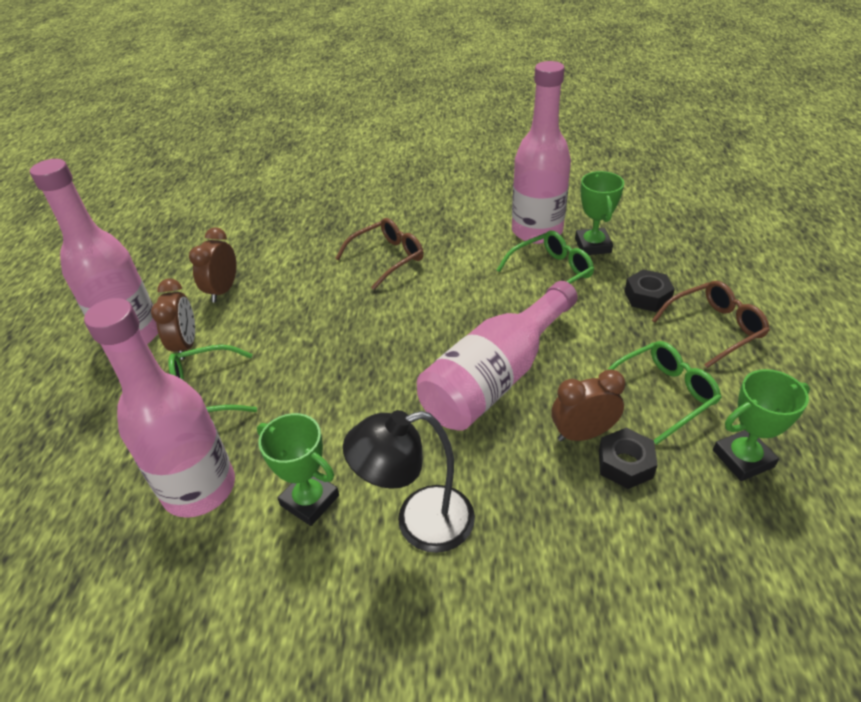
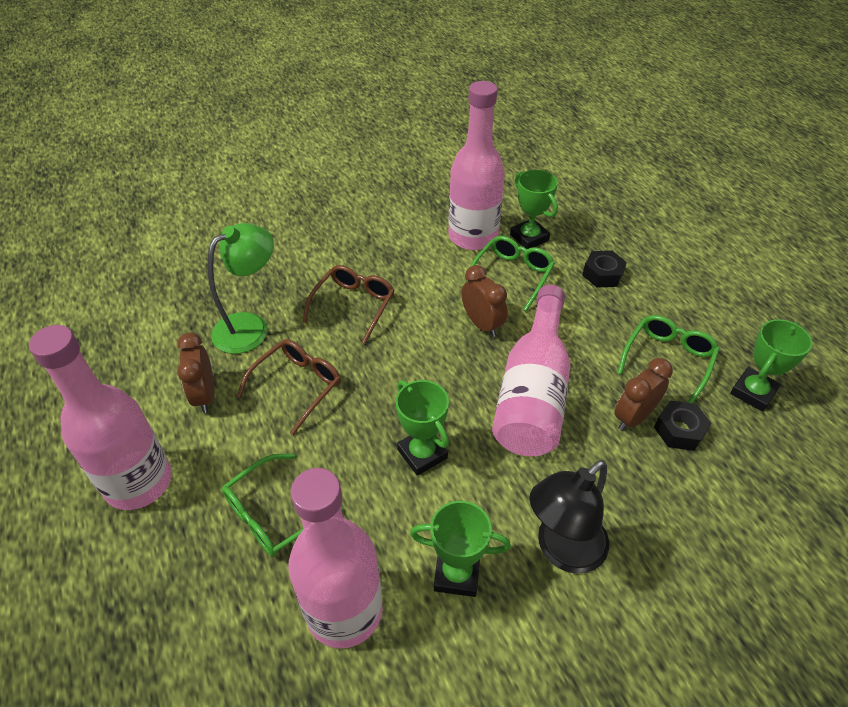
camera: 30 degrees left, 5 degrees up
brown clock [151,279,195,360] -> brown clock moved to [461,265,508,337]
brown glasses [652,281,770,368] -> brown glasses moved to [237,339,341,435]
none -> green lamp [207,223,274,354]
none -> green trophy [396,380,449,476]

